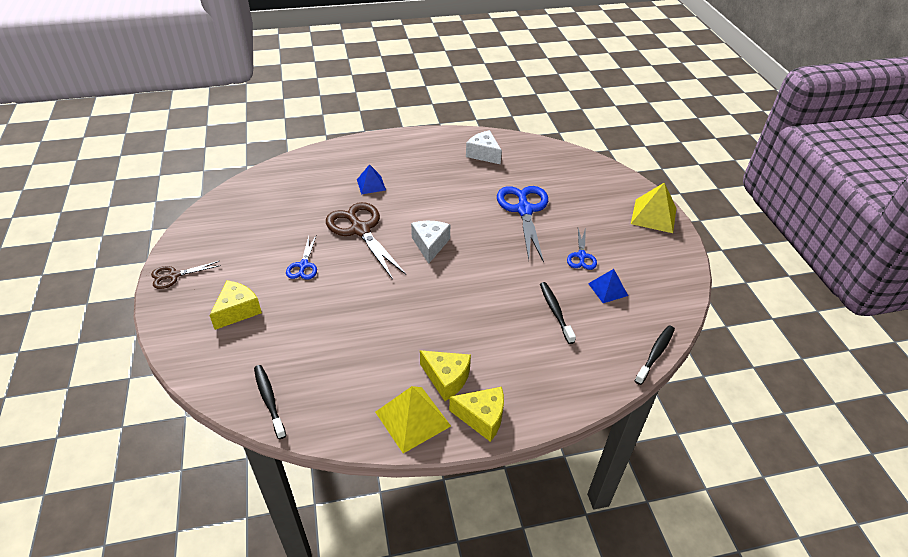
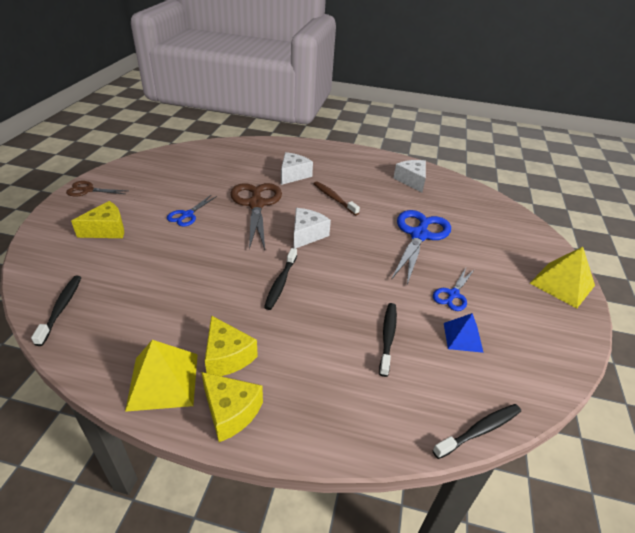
camera: 25 degrees right, 5 degrees down
blue pyramid [357,164,386,194] -> white cheese [281,152,313,185]
none -> black toothbrush [264,248,297,310]
none -> brown toothbrush [314,181,360,215]

